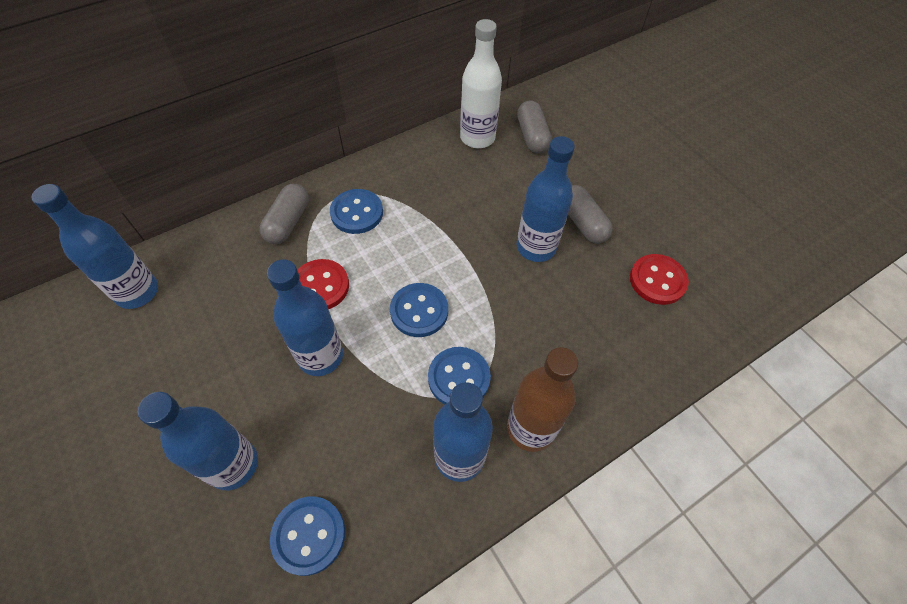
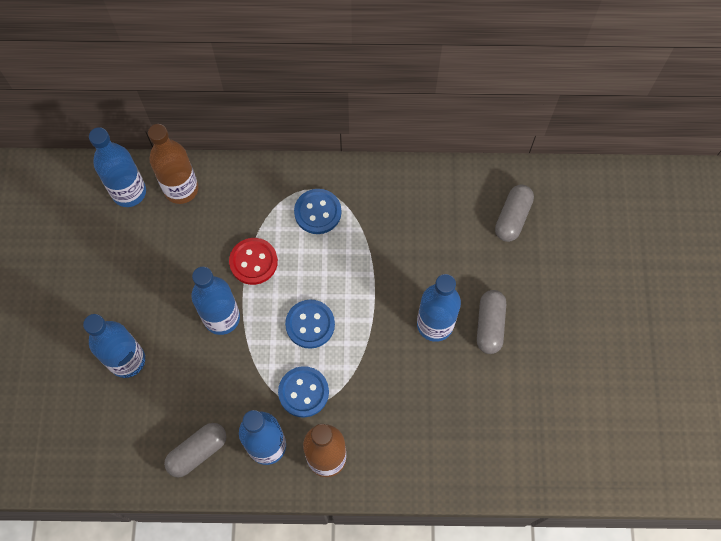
camera: 35 degrees right, 10 degrees up
grey capsule [259,184,309,244] -> grey capsule moved to [164,423,226,477]
blue button [270,496,345,576] -> none
white bottle [460,19,502,148] -> none
red button [630,254,689,305] -> none
none -> brown bottle [148,124,198,204]

